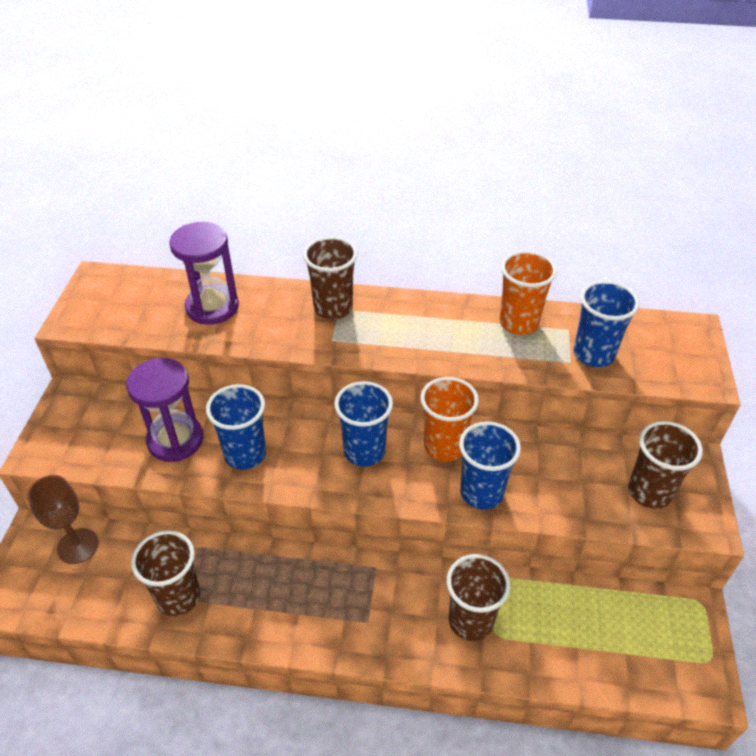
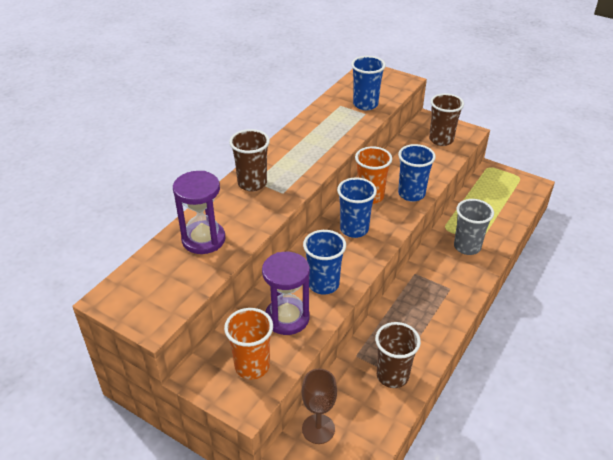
camera: 65 degrees left, 5 degrees down
brown cup [447,554,510,641] -> grey cup [454,199,494,255]
orange cup [499,251,557,335] -> orange cup moved to [224,308,273,380]

